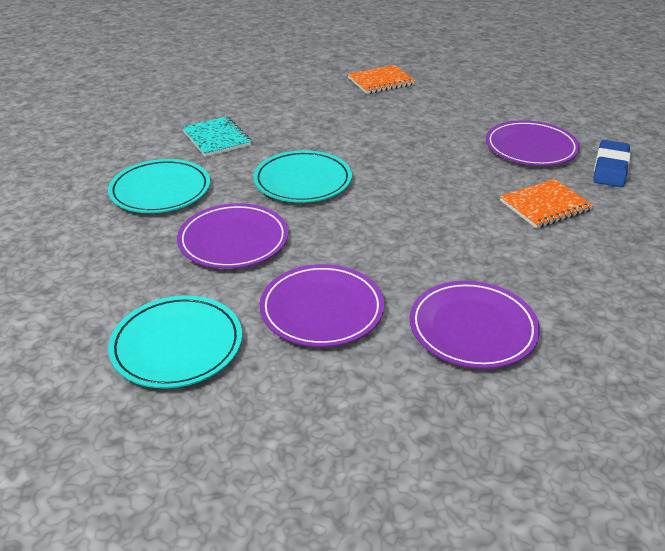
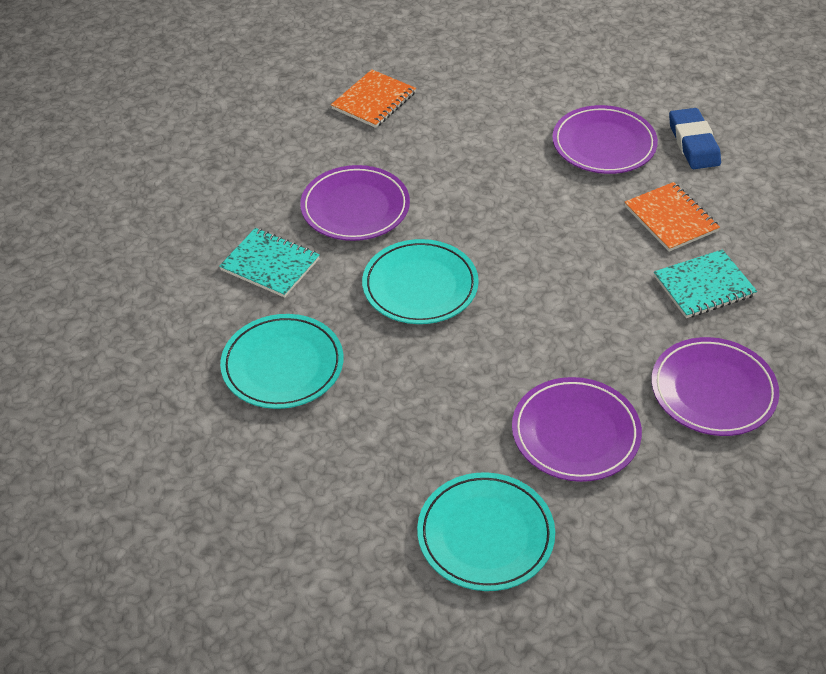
camera: 30 degrees left, 10 degrees up
purple plate [177,203,288,269] -> purple plate moved to [300,165,410,241]
orange notebook [500,179,594,229] -> orange notebook turned 60 degrees counterclockwise [624,182,720,252]
none -> turquoise notebook [654,249,757,318]

